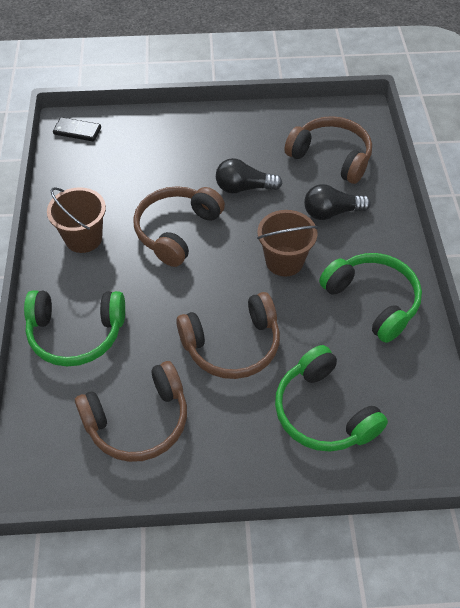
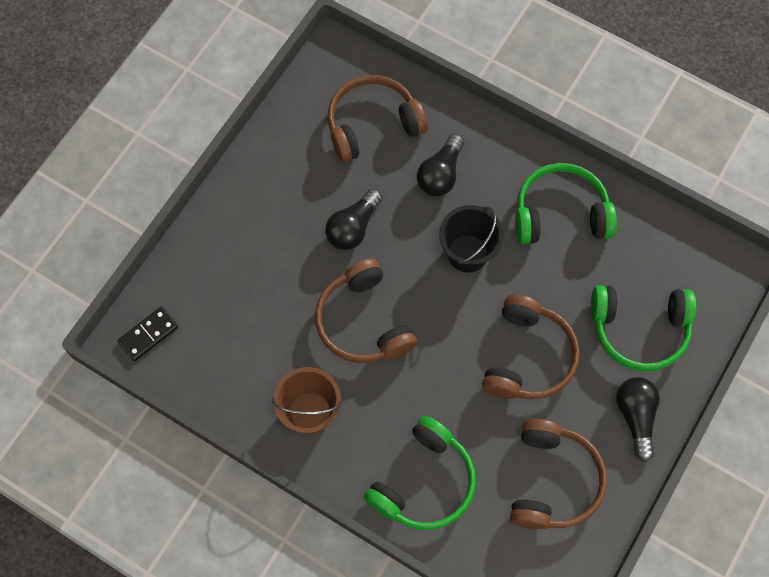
camera: 55 degrees left, 15 degrees up
brown bucket [257,210,318,276] -> black bucket [439,205,504,273]
none -> black light bulb [616,377,660,462]

